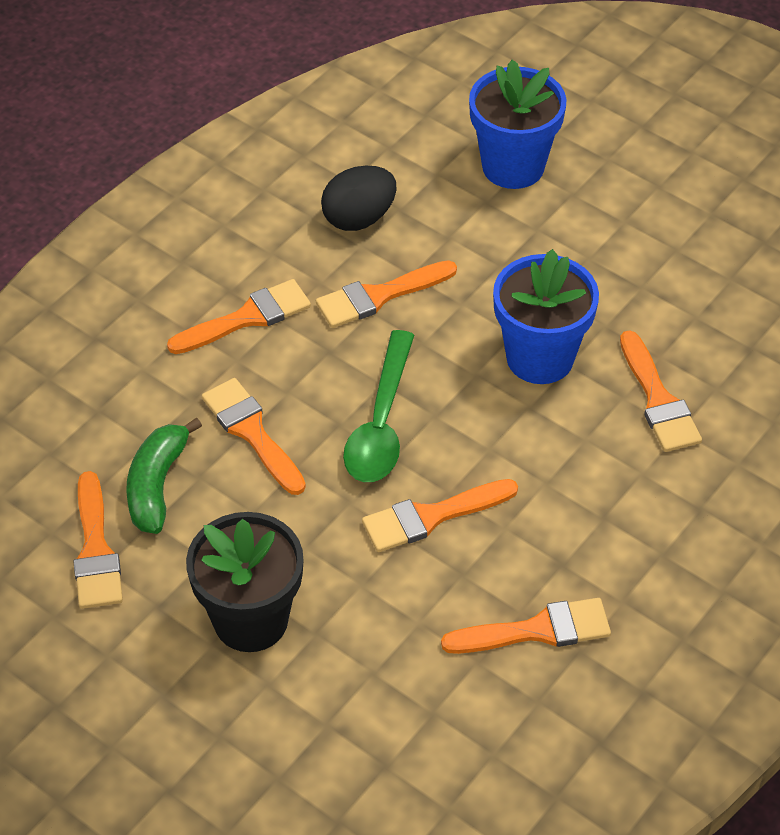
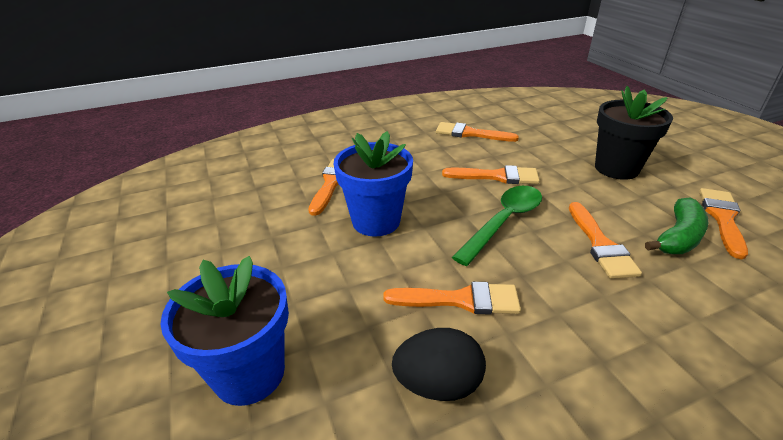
camera: 150 degrees left, 15 degrees down
orange brush [167,279,311,354] -> none

